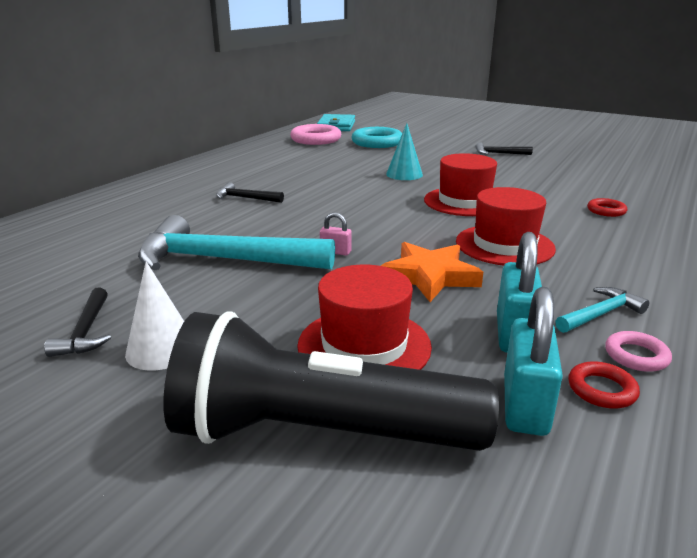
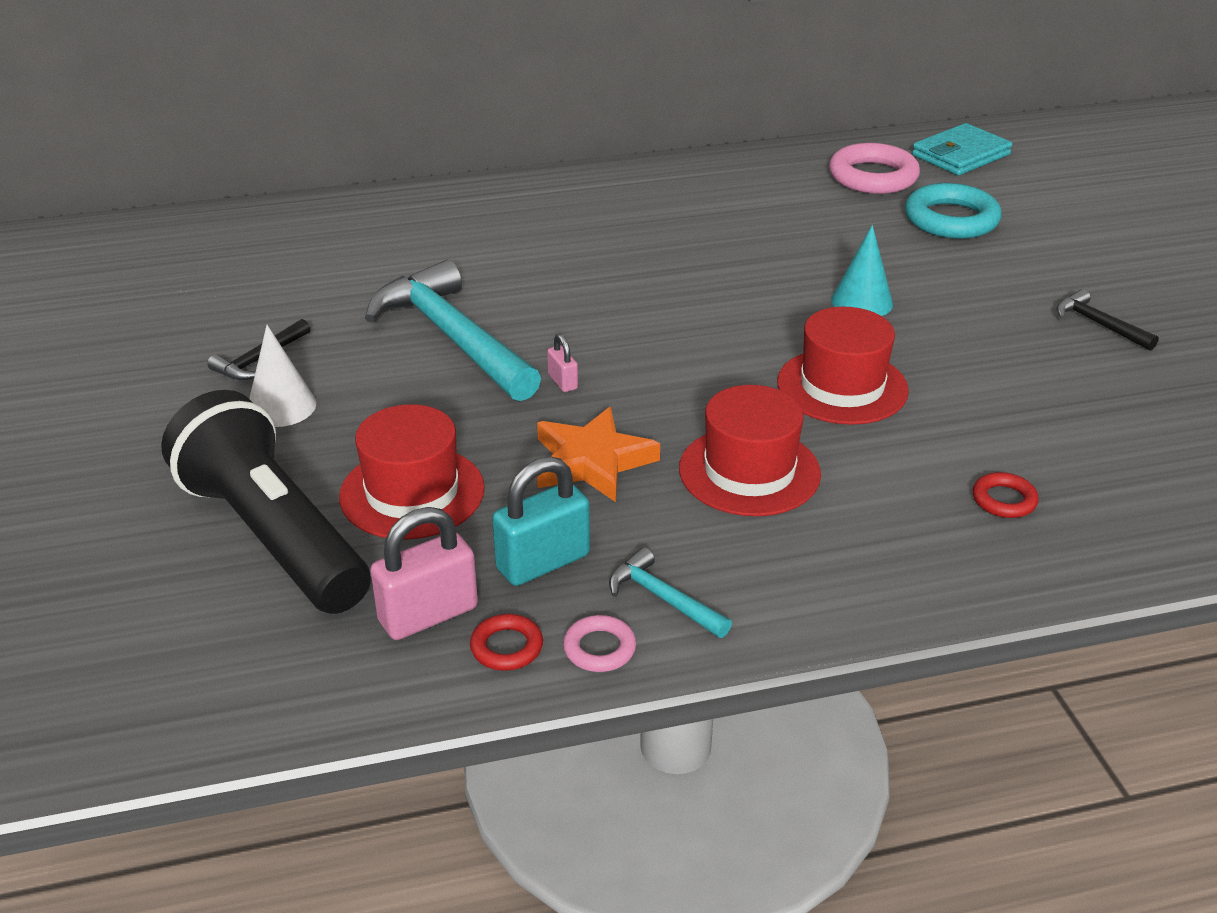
camera: 45 degrees right, 10 degrees up
black hammer [216,182,284,203] -> none
turquoise padlock [504,287,563,436] -> pink padlock [370,507,478,640]
turquoise hammer [555,287,649,333] -> turquoise hammer turned 150 degrees counterclockwise [609,547,732,638]

